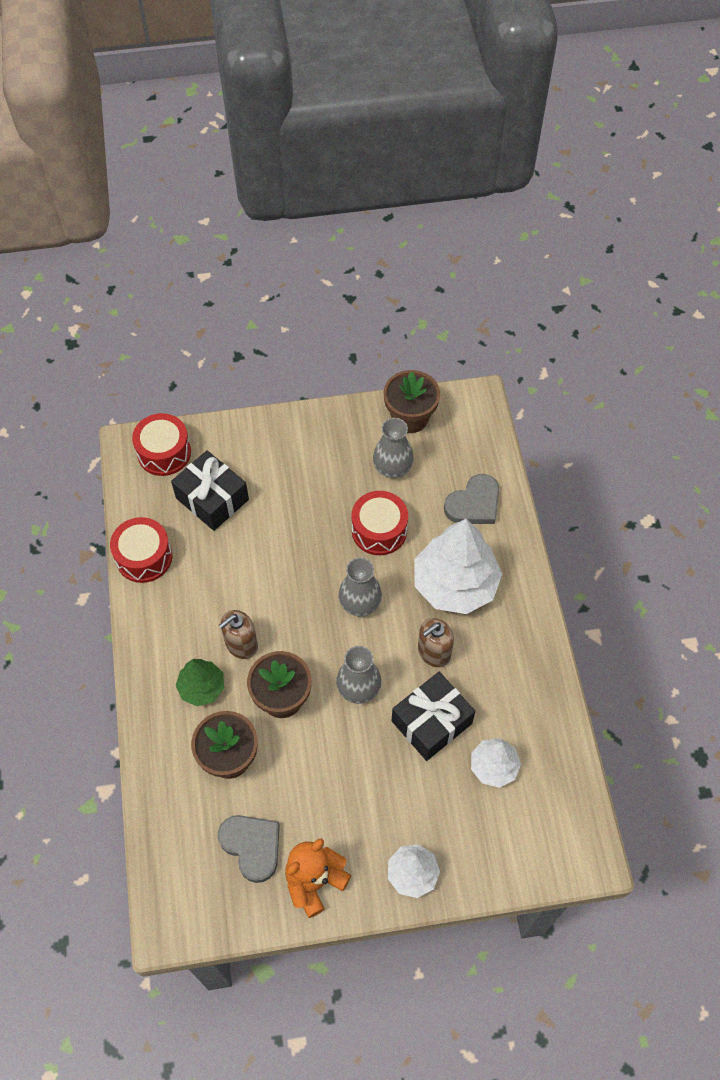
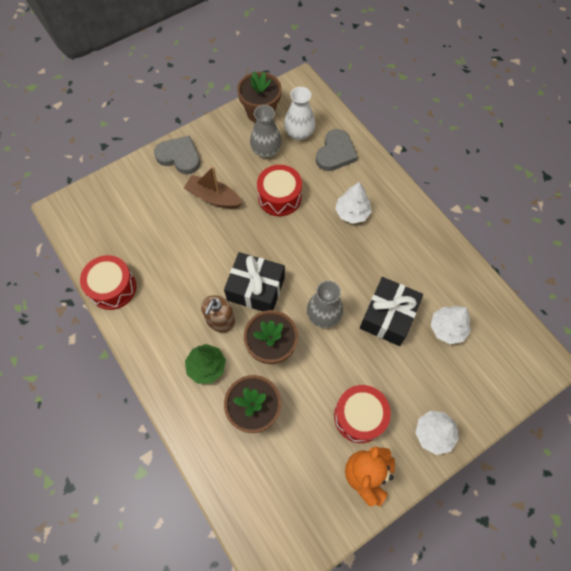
camera: 25 degrees left, 5 degrees up
red drum [132,413,191,476] -> red drum moved to [334,385,391,443]
black gift [171,450,249,531] -> black gift moved to [224,252,285,311]
grey heart [218,815,280,883] -> grey heart moved to [154,136,200,174]
grey vase [339,557,382,616] -> none
white tree [414,519,502,614] -> white tree [335,181,372,224], size x0.53
brown soap dispenser [418,618,454,667] -> none
none -> brown boat [184,166,243,208]
none -> white vase [284,87,315,140]

